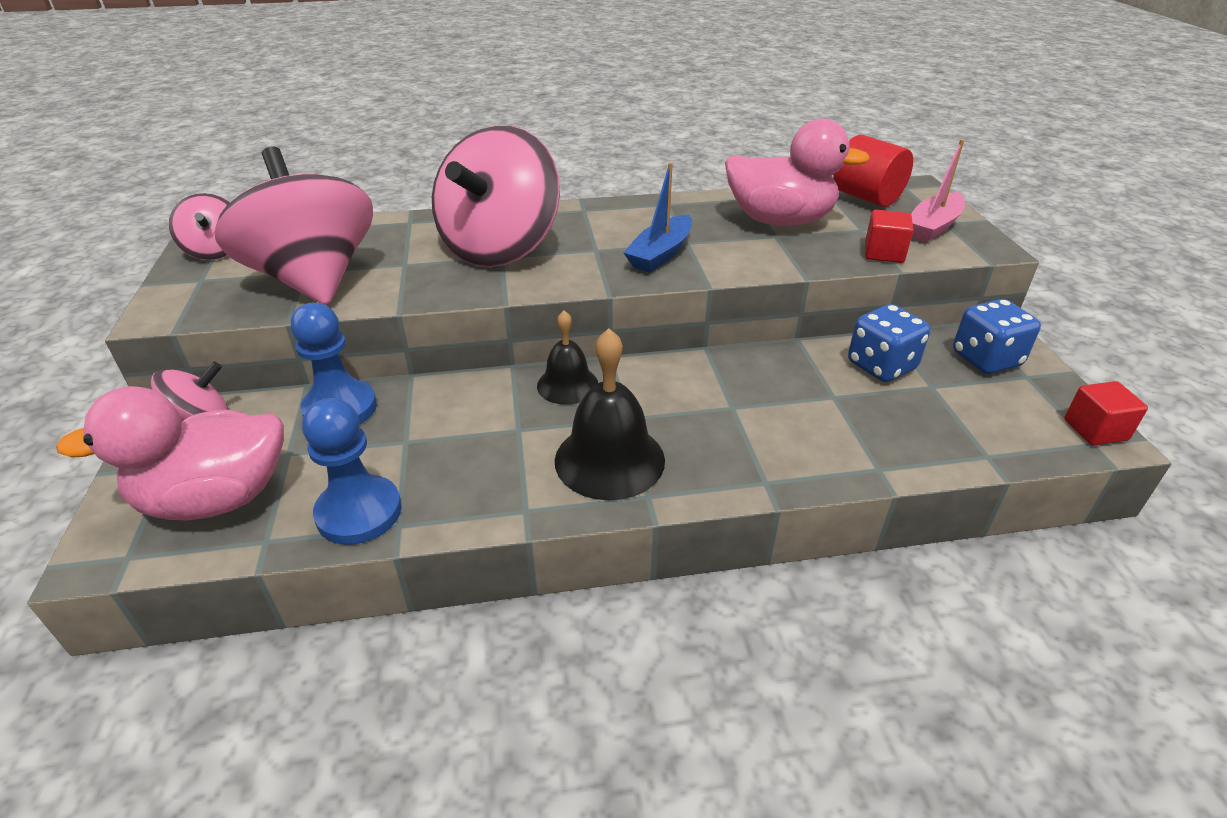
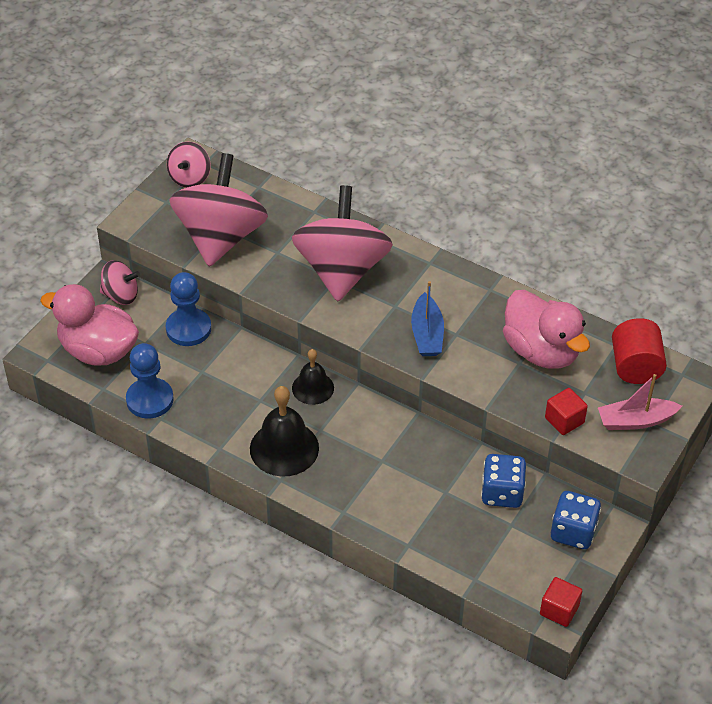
camera: 40 degrees right, 10 degrees up
pink spinning top [432,125,560,267] -> pink spinning top turned 120 degrees clockwise [292,185,393,301]
blue boat [624,162,692,273] -> blue boat turned 75 degrees counterclockwise [411,281,444,356]

